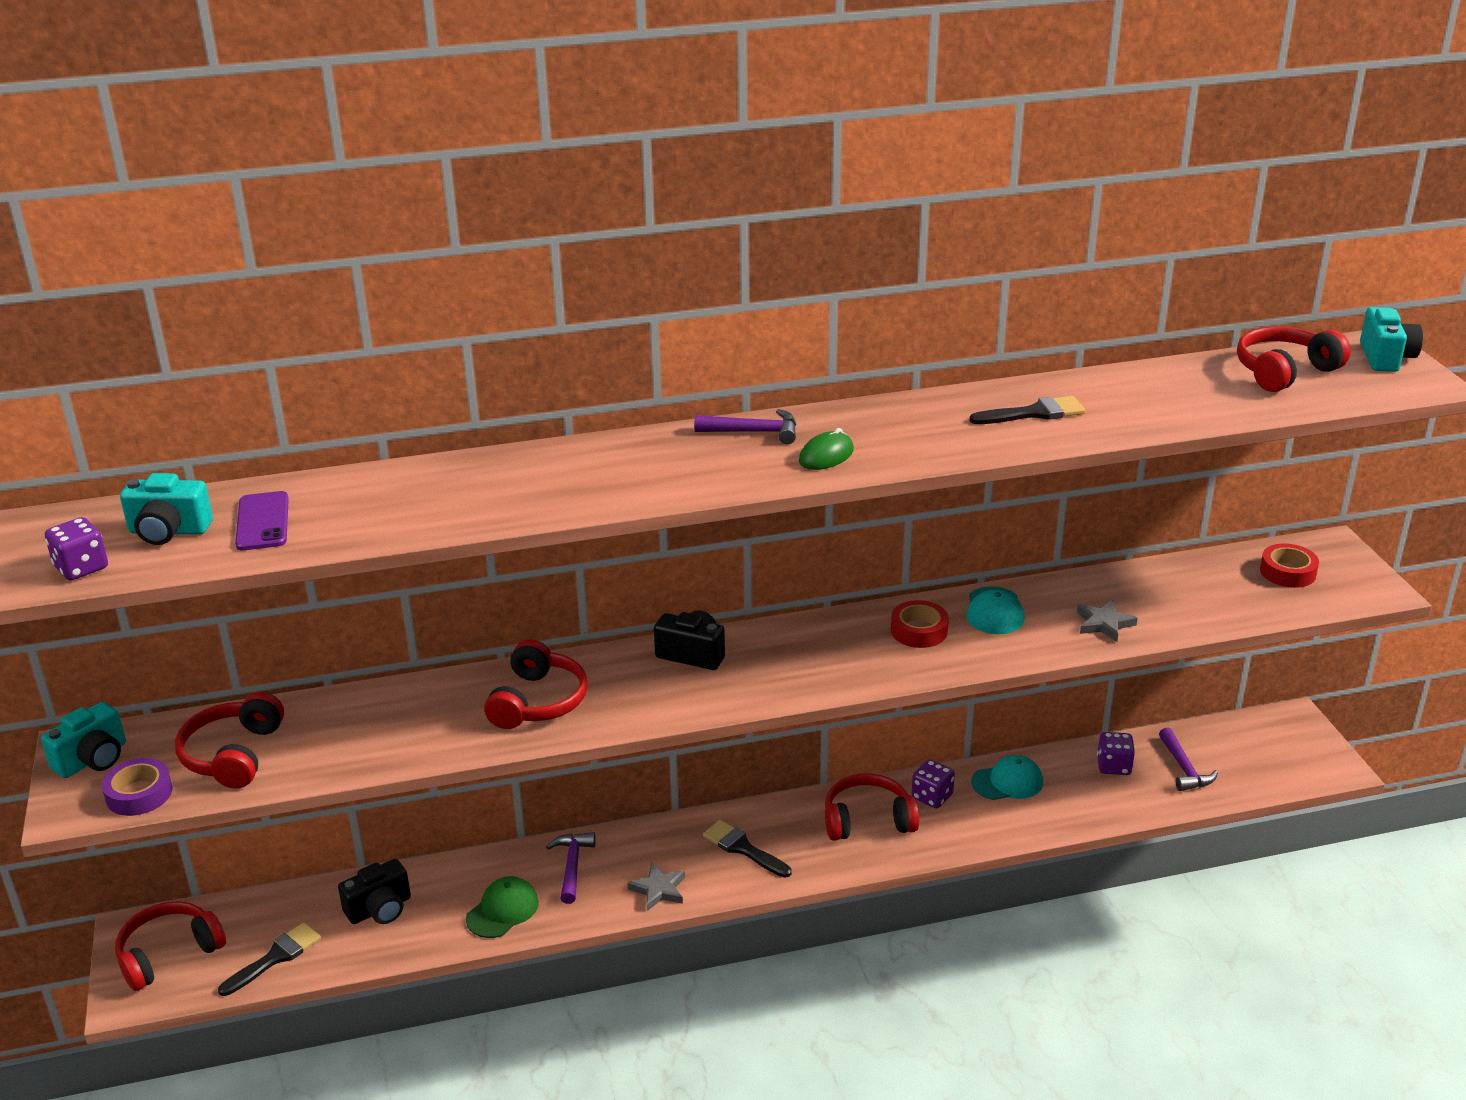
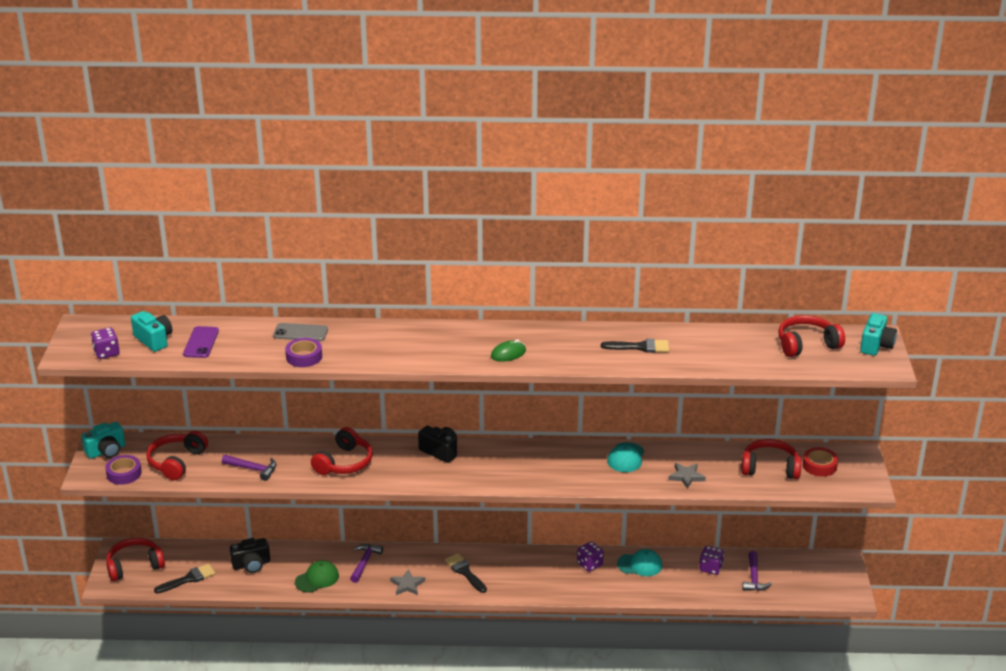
camera: 15 degrees right, 0 degrees up
turquoise camera [120,473,213,545] -> turquoise camera turned 150 degrees counterclockwise [131,311,172,352]
purple hammer [694,409,796,444] -> purple hammer moved to [222,455,276,481]
red headphones [825,773,919,841] -> red headphones moved to [741,439,802,479]
red tape [891,600,949,648] -> none
none -> grey phone [273,323,328,341]
none -> purple tape [285,338,322,367]

